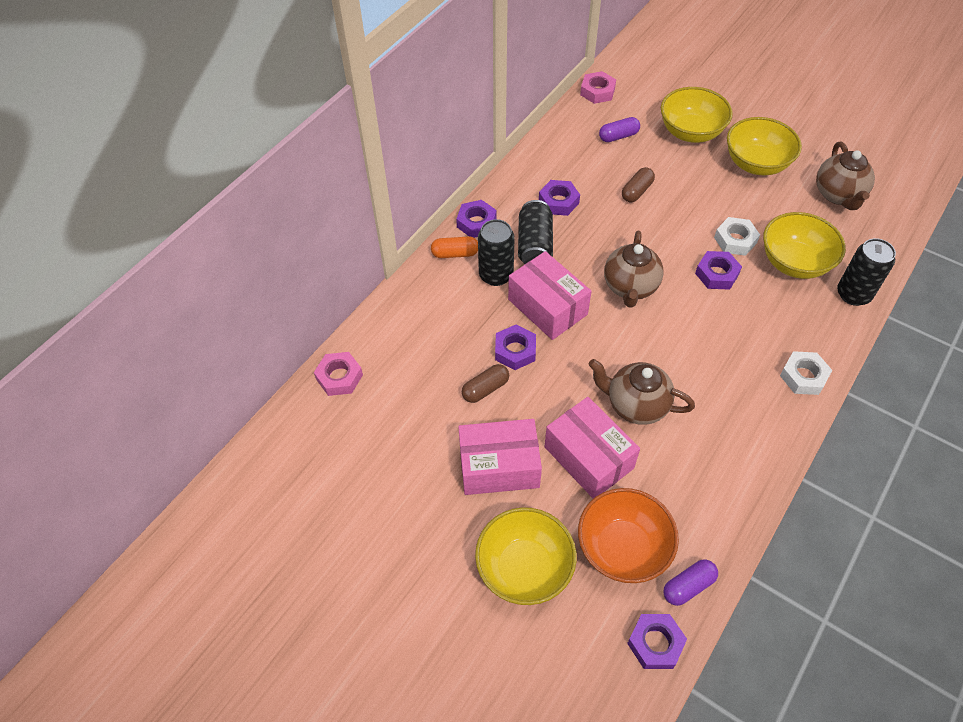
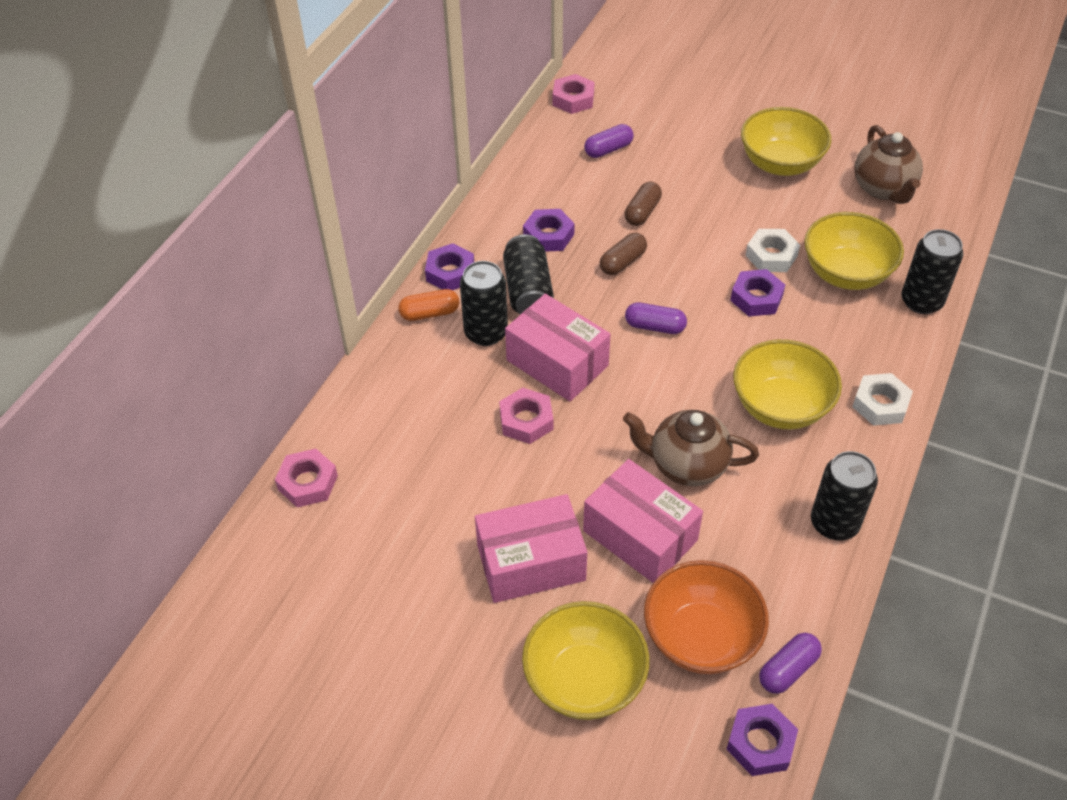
camera: 10 degrees left, 5 degrees down
brown capsule [462,364,509,403] -> brown capsule moved to [600,233,647,275]
purple nut [495,324,536,370] -> pink nut [499,388,553,444]
brown teapot [604,231,664,308] -> purple capsule [625,303,687,334]
yellow bowl [661,87,733,143] -> yellow bowl moved to [733,339,842,430]
none -> black can [811,451,878,540]

